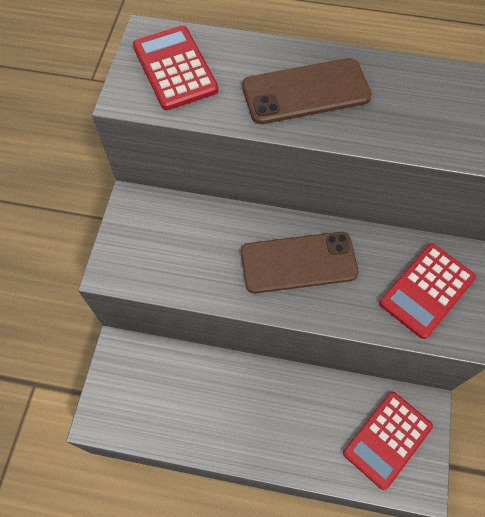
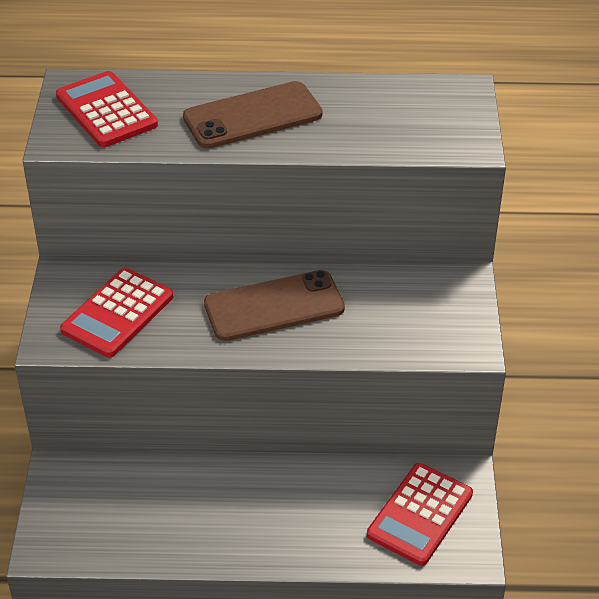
camera: 10 degrees left, 20 degrees down
red calculator [379,243,476,339] -> red calculator moved to [60,268,173,357]

